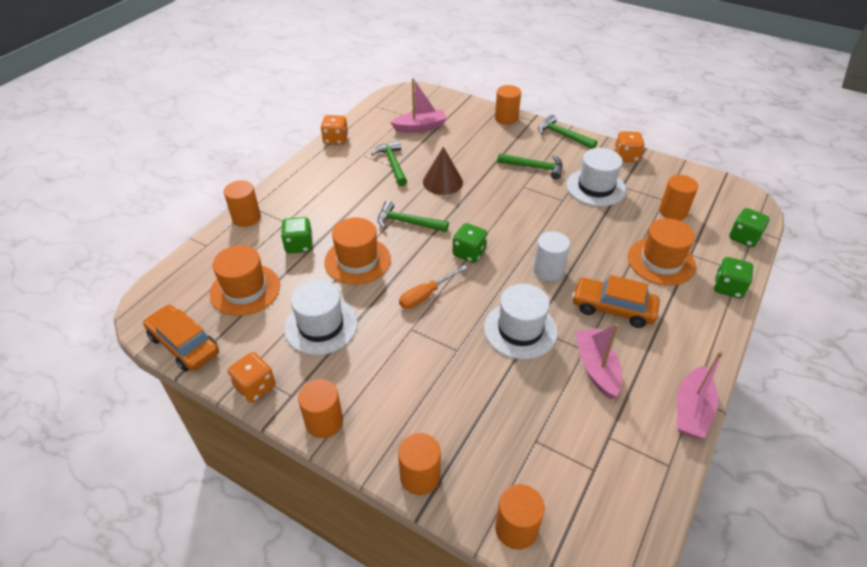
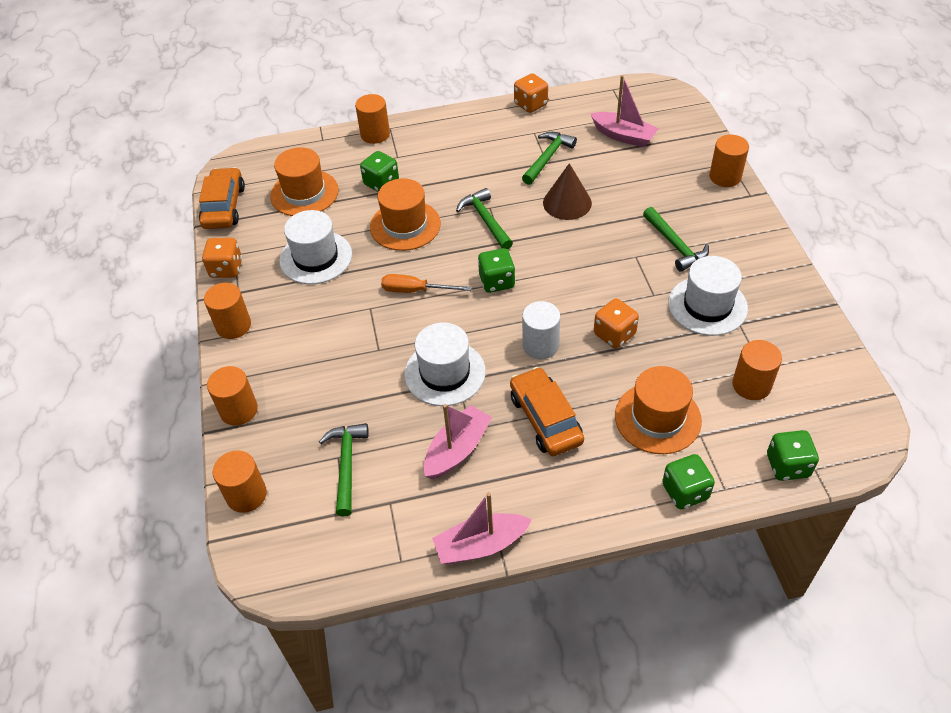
camera: 50 degrees right, 5 degrees up
green hammer [538,115,597,149] -> green hammer moved to [319,423,369,516]
orange dice [614,132,645,162] -> orange dice moved to [594,298,639,348]

